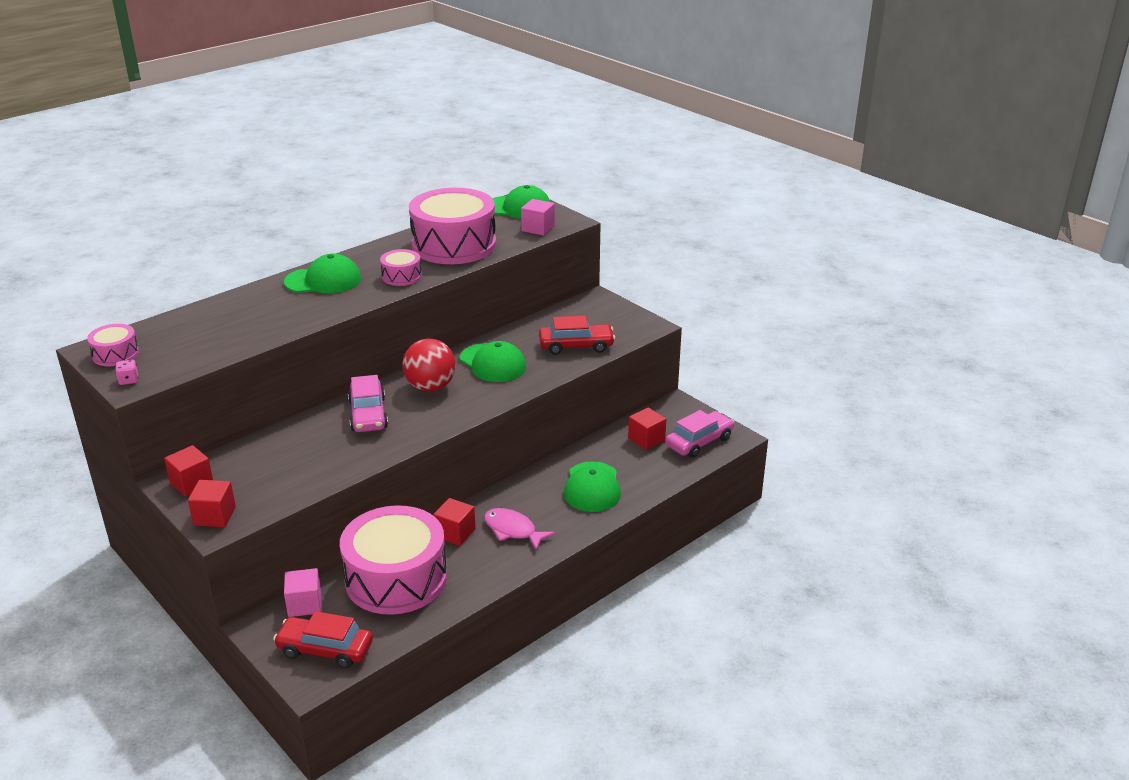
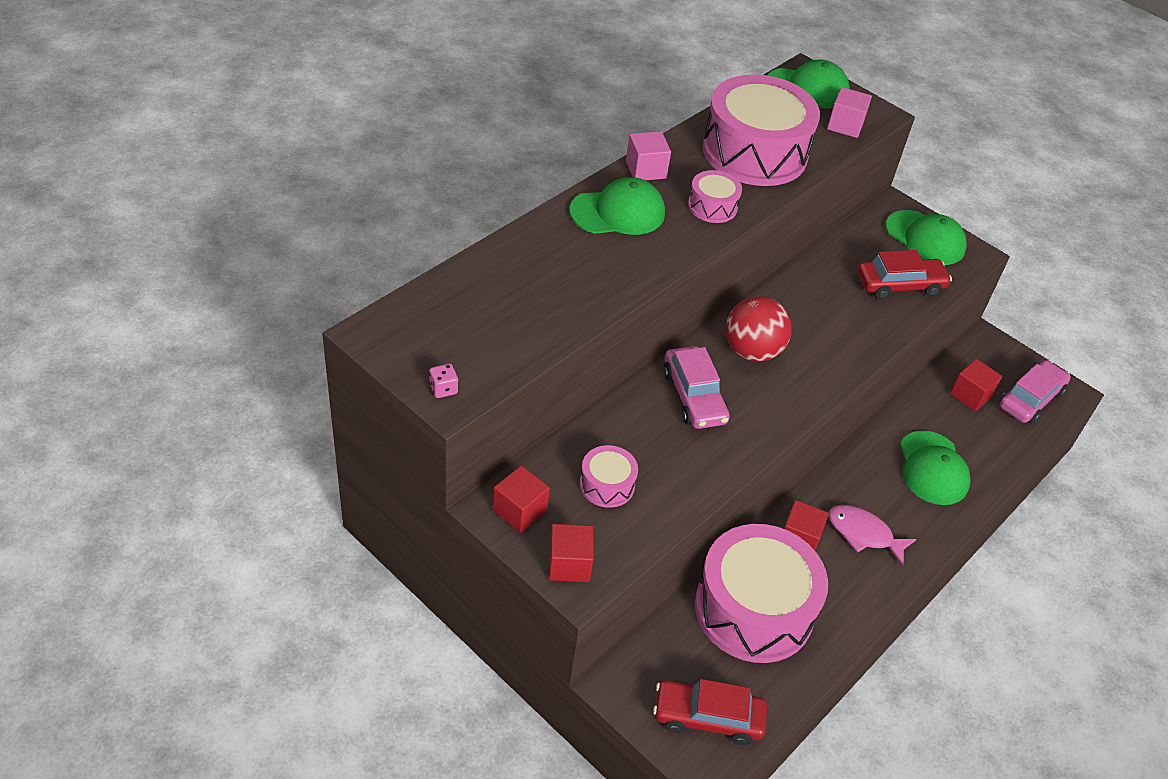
camera: 10 degrees left, 15 degrees up
pink drum [87,324,139,366] -> pink drum moved to [580,445,638,508]
pink cube [284,568,321,617] -> pink cube moved to [626,131,671,180]
green cap [460,341,526,382] -> green cap moved to [885,210,967,265]

